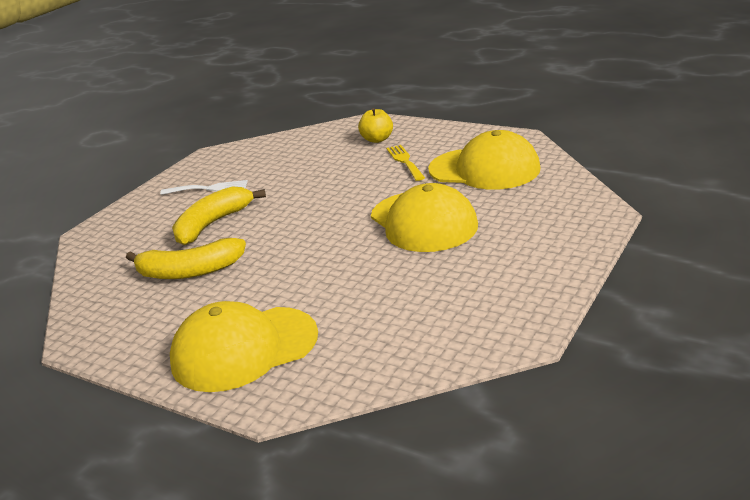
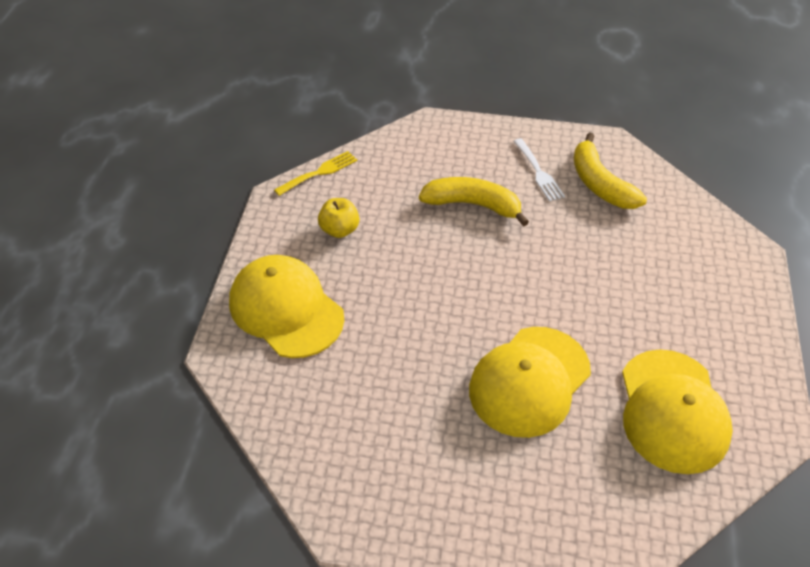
camera: 65 degrees right, 20 degrees up
yellow banana [126,238,246,279] -> yellow banana moved to [574,132,647,209]
yellow apple [358,108,393,143] -> yellow apple moved to [318,198,359,238]
yellow fork [386,145,425,181] -> yellow fork moved to [274,151,357,196]

